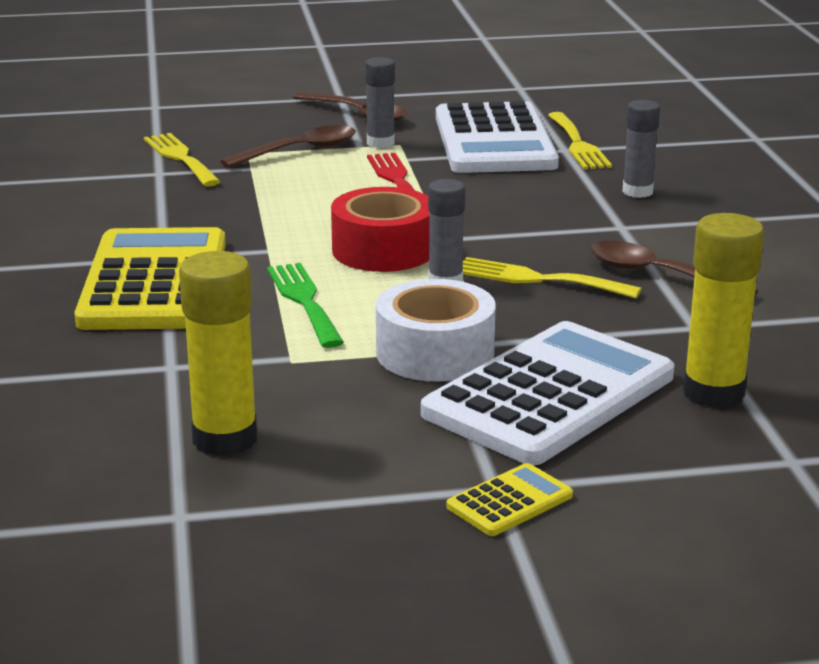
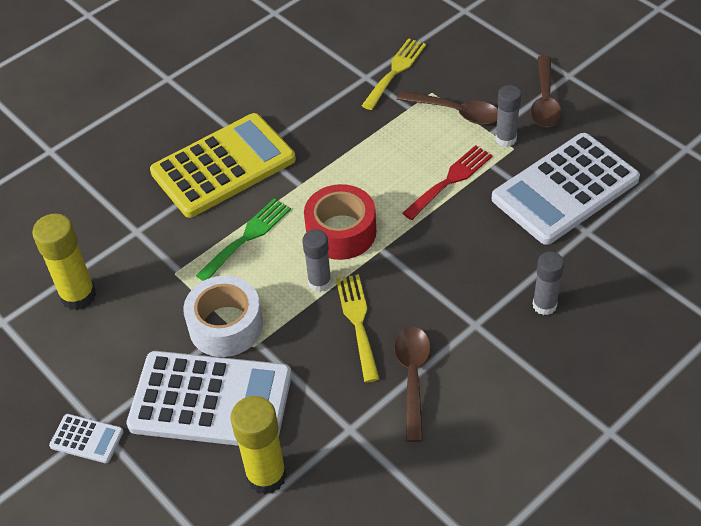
camera: 60 degrees right, 25 degrees up
yellow calculator [447,463,573,536] -> white calculator [49,414,124,463]
yellow fork [548,112,612,169] -> none

